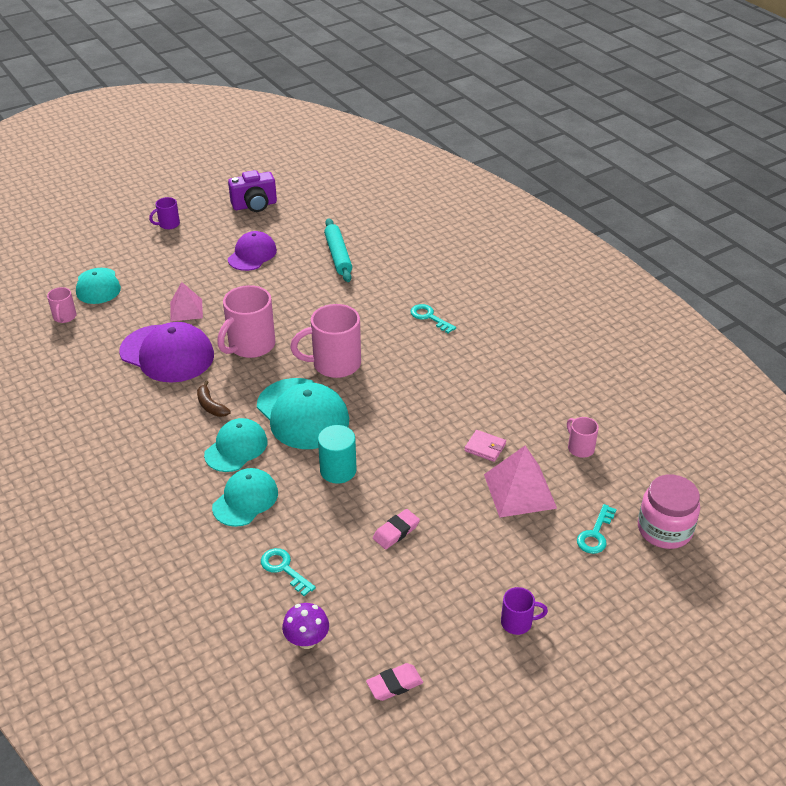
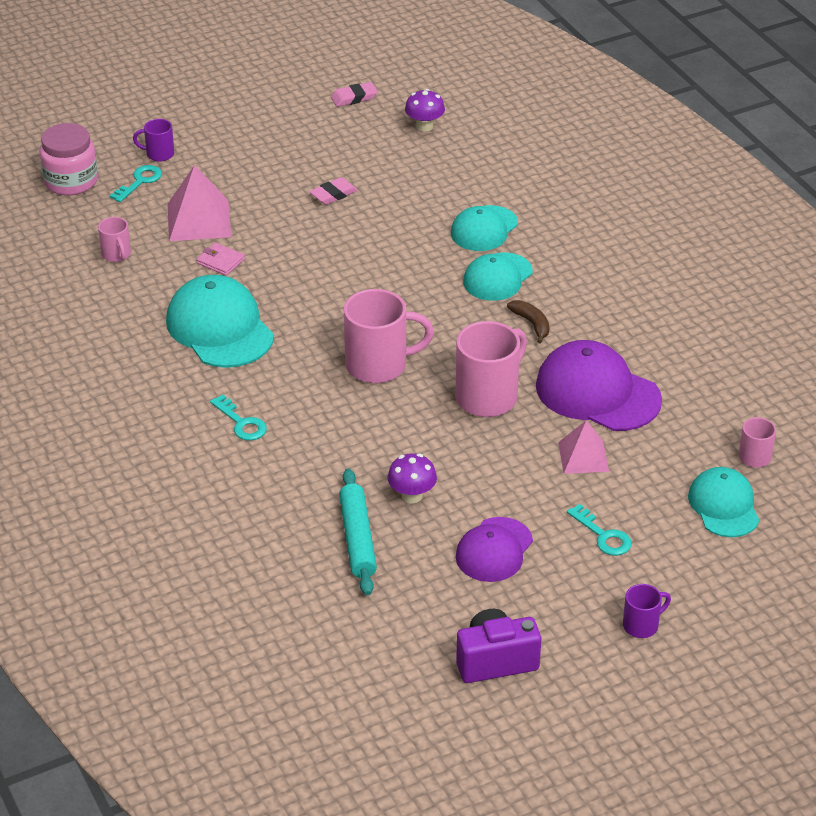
camera: 175 degrees left, 0 degrees up
turquoise cap [257,378,349,449] -> turquoise cap moved to [166,275,274,368]
turquoise key [261,548,316,596] -> turquoise key moved to [567,504,632,556]
turquoise cylinder [318,425,357,484] -> none
purple mug [501,587,548,635] -> purple mug moved to [133,119,174,162]
none -> purple mushroom [388,453,437,503]

